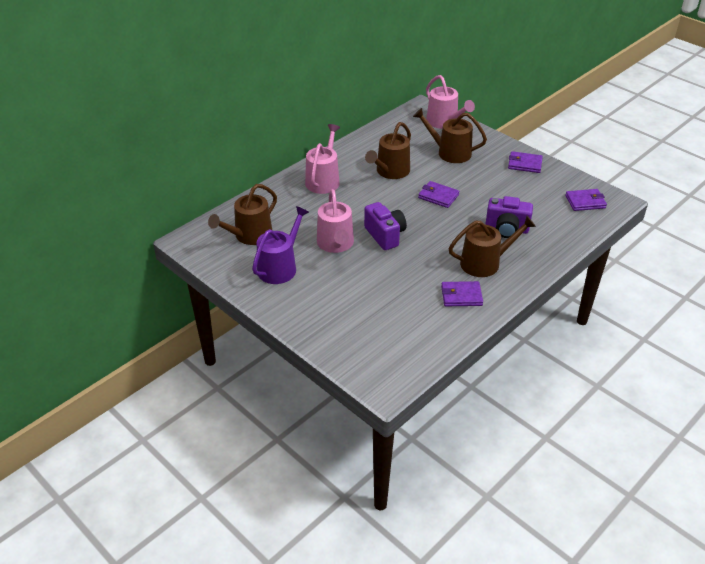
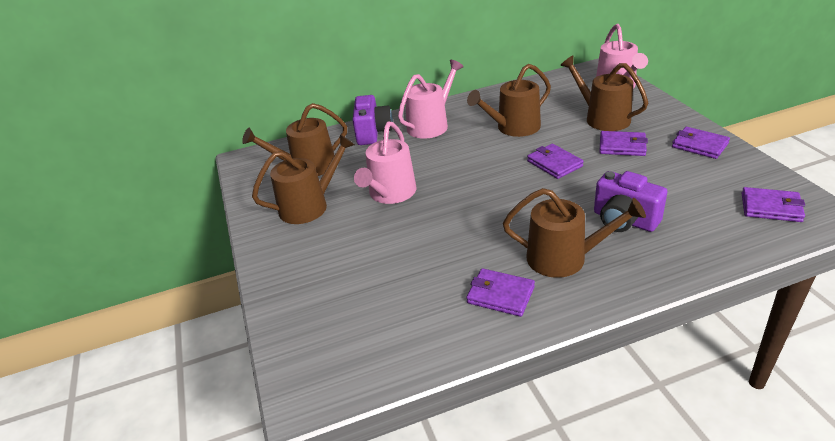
camera: 30 degrees right, 5 degrees down
purple watering can [252,206,309,284] -> brown watering can [252,134,355,224]
purple camera [364,202,407,250] -> purple camera moved to [352,95,393,145]
none -> purple wallet [599,131,648,156]

